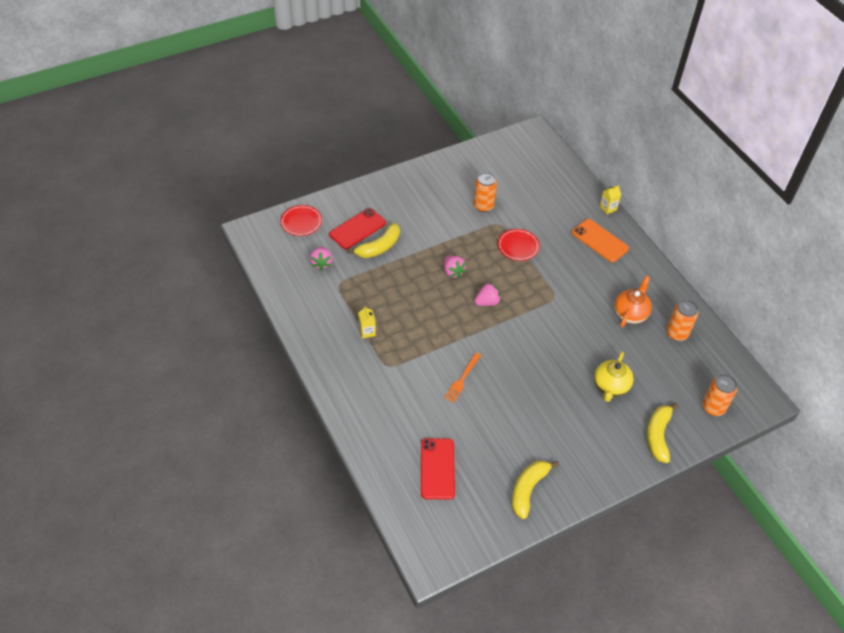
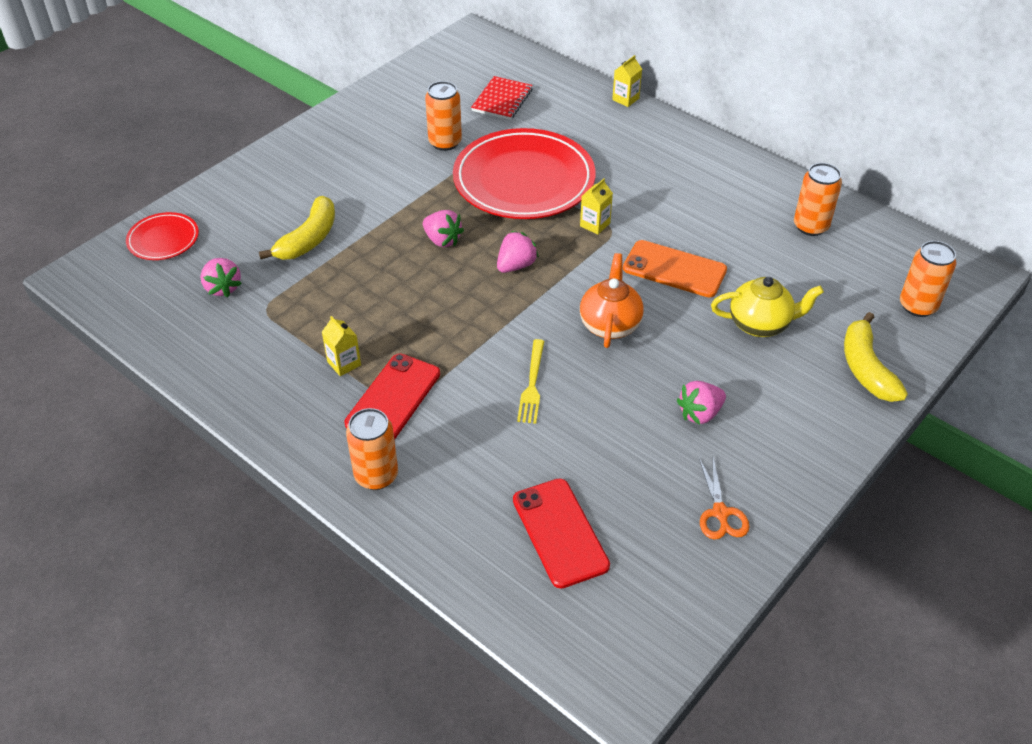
camera: 20 degrees left, 5 degrees down
red phone [329,208,386,249] -> red phone moved to [344,353,440,440]
orange fork [444,353,481,403] -> yellow fork [517,339,545,424]
red plate [498,229,540,261] -> red plate [453,128,596,219], size x2.11
yellow banana [512,460,559,519] -> orange scissors [699,458,750,540]
orange phone [572,219,629,262] -> orange phone moved to [623,240,727,298]
yellow teapot [594,351,634,402] -> yellow teapot turned 90 degrees counterclockwise [711,277,824,337]
orange teapot [614,276,652,327] -> orange teapot moved to [580,253,644,348]
none -> orange can [346,408,398,490]
none -> red notebook [471,76,533,120]
none -> yellow carton [580,178,613,235]
none -> pink strawberry [677,381,726,425]

